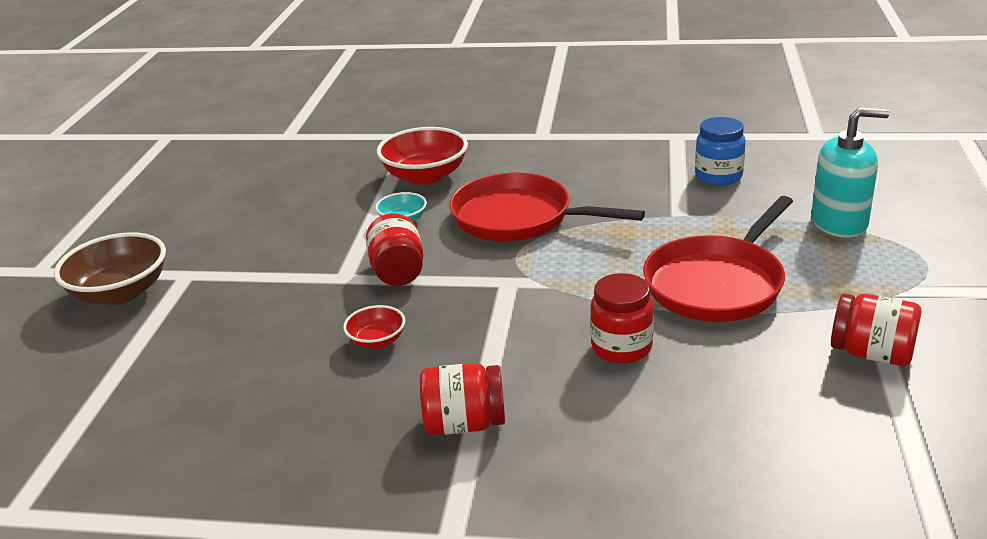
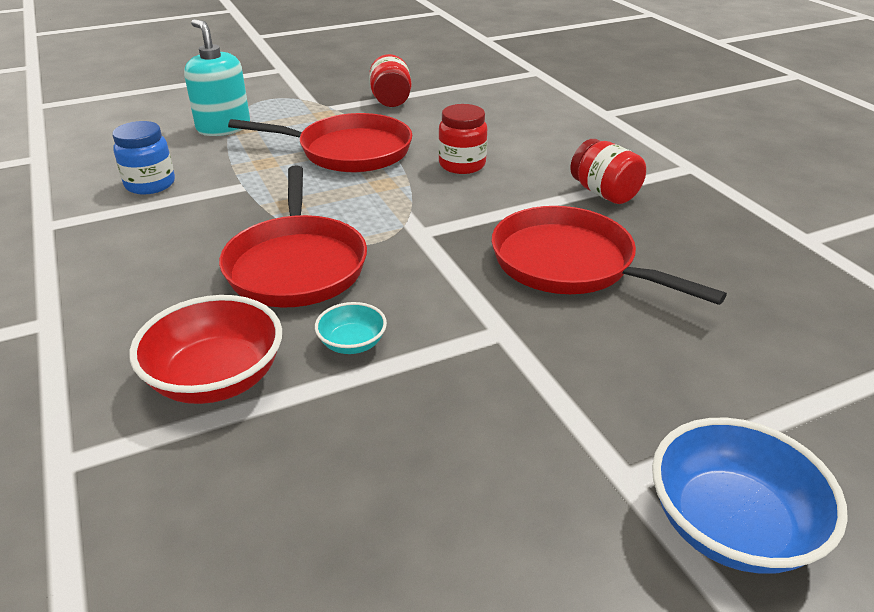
camera: 125 degrees left, 5 degrees up
brown bowl [54,232,166,305] -> blue bowl [652,418,848,574]
red bowl [343,305,405,349] -> red pan [491,206,727,305]
red jar [366,213,424,286] -> none

